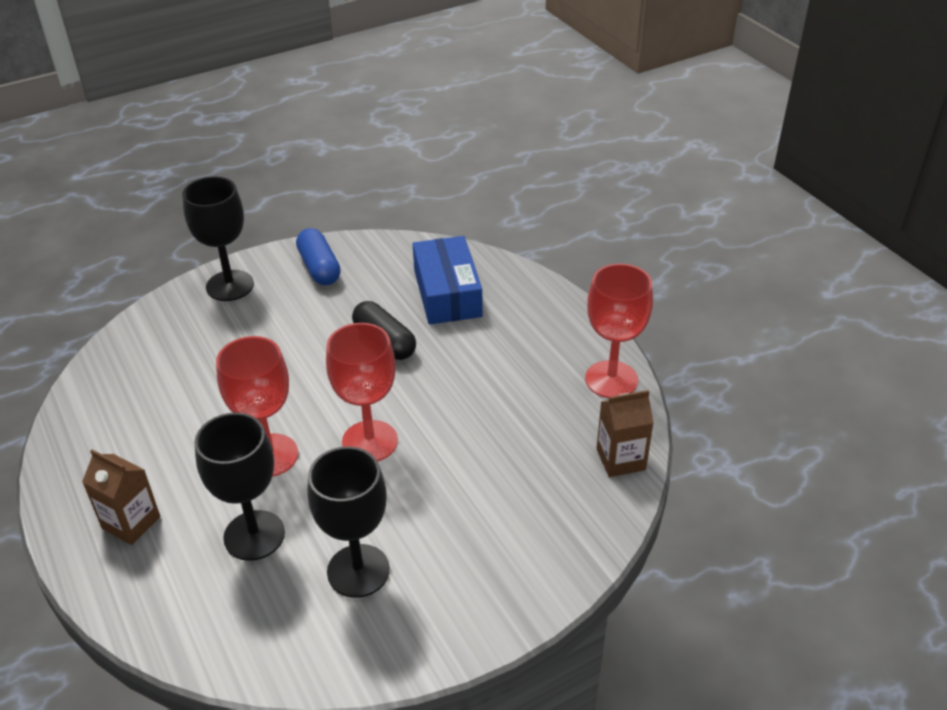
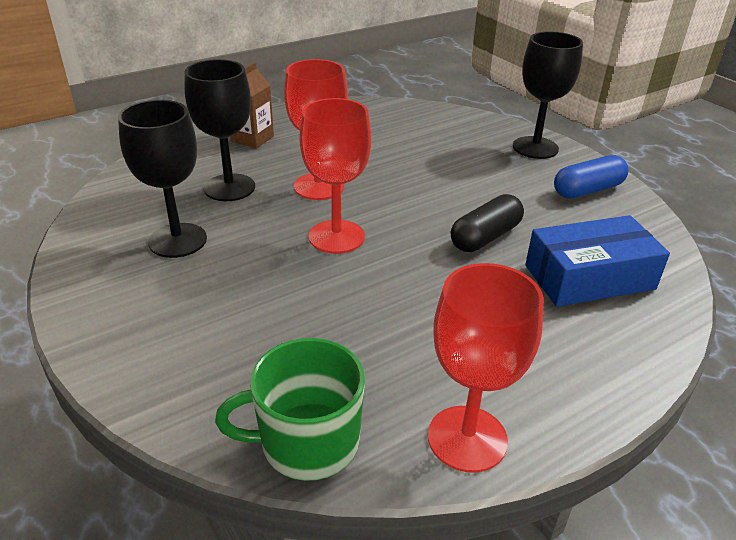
camera: 85 degrees right, 5 degrees down
brown carton [596,390,654,477] -> green mug [215,338,365,481]

